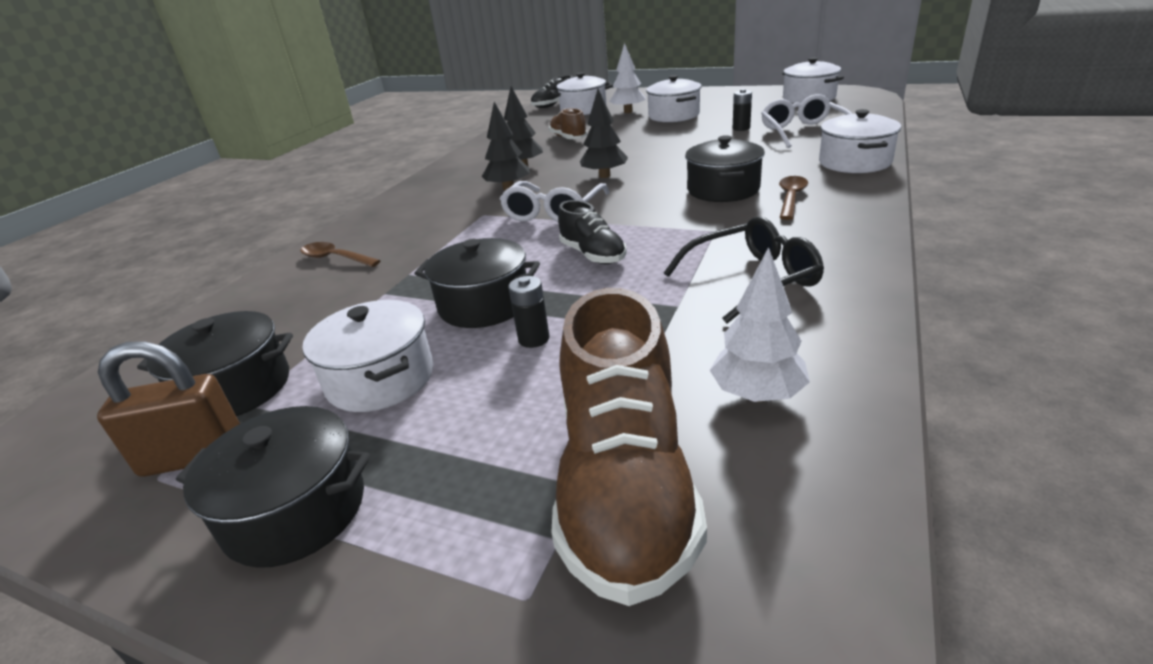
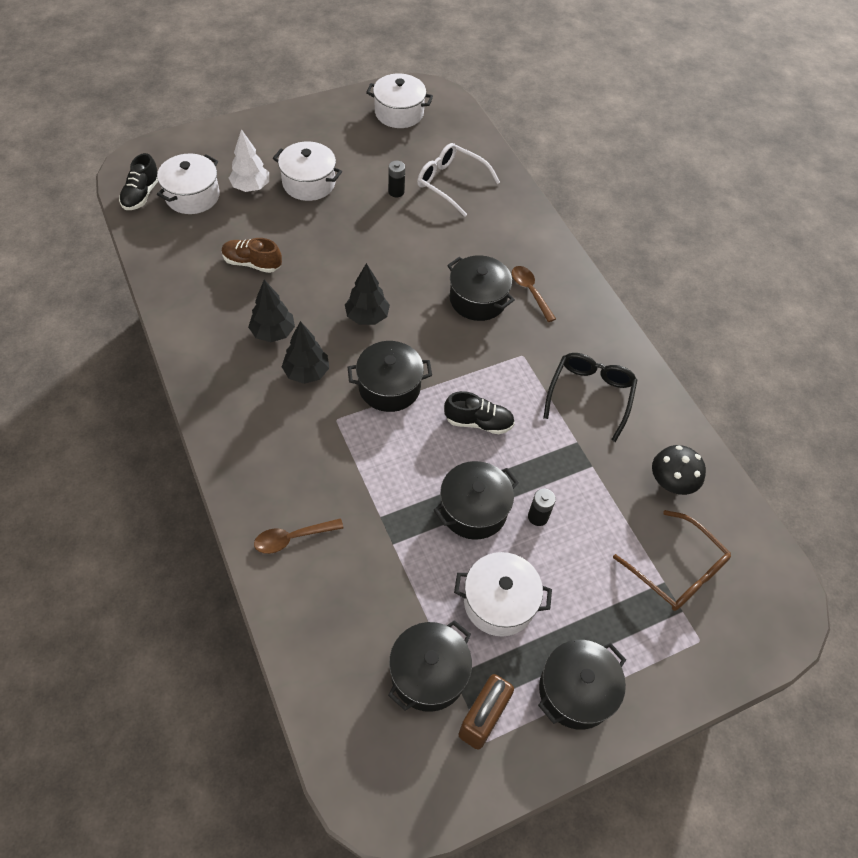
camera: 55 degrees left, 25 degrees up
white glasses [500,181,610,222] -> black pot [348,341,432,412]
brown shoe [551,288,707,606] -> brown glasses [613,510,731,611]
white tree [710,247,810,402] -> black mushroom [652,445,706,495]
white pot [819,109,901,173] -> none

